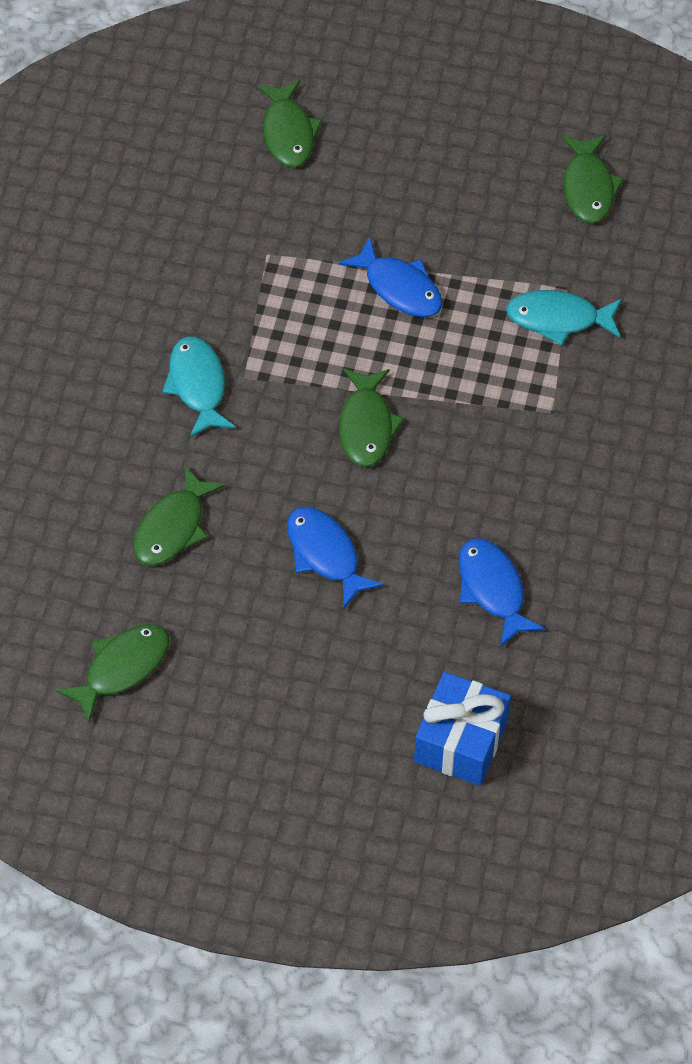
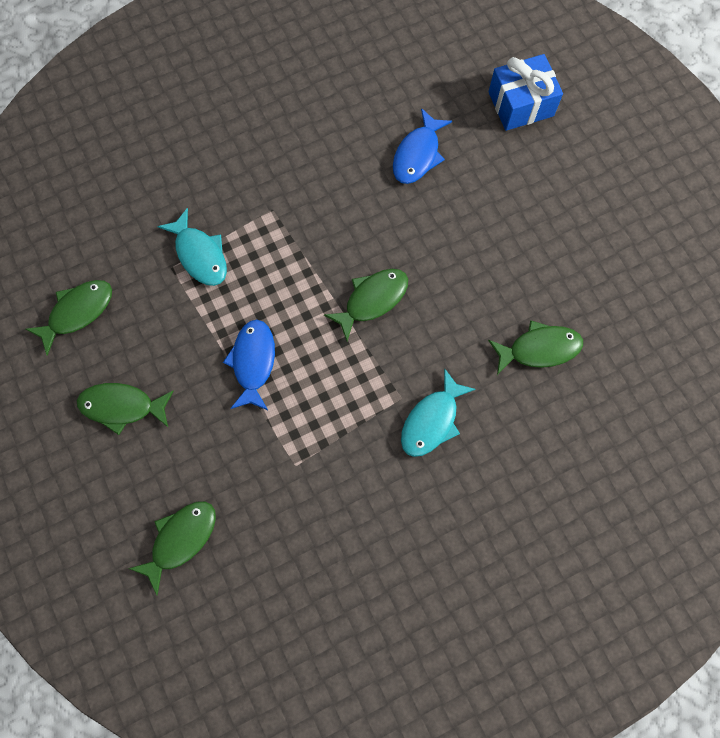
camera: 130 degrees left, 15 degrees up
green fish [56,624,169,723] -> green fish moved to [77,383,174,435]
blue fish [287,507,384,610] -> none

